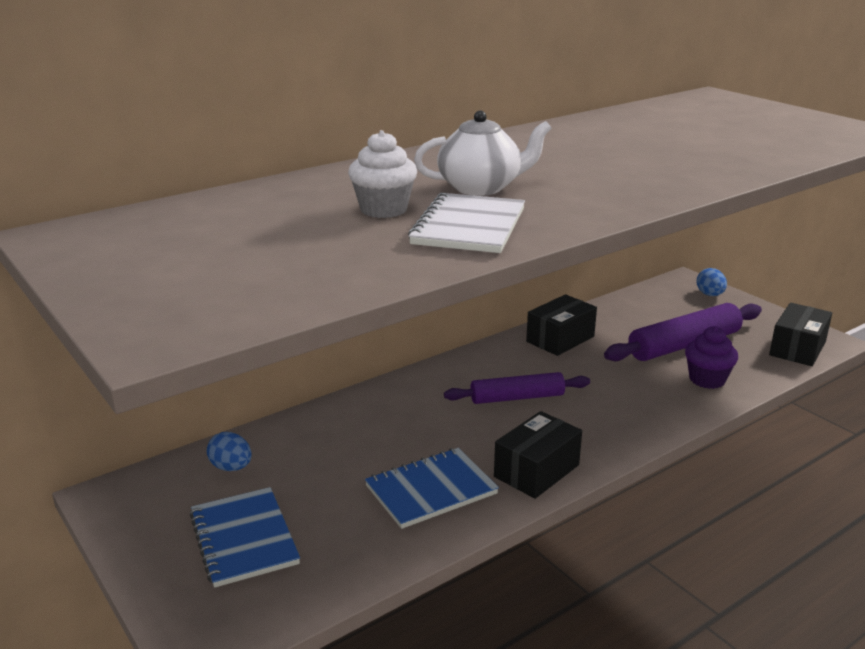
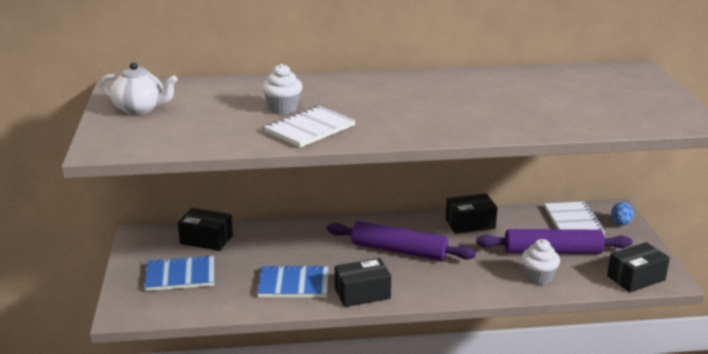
camera: 30 degrees right, 0 degrees up
blue notebook [190,487,300,588] -> blue notebook turned 75 degrees clockwise [144,255,214,291]
blue egg [207,432,252,471] -> black box [178,208,233,251]
white teapot [414,110,552,196] -> white teapot moved to [100,62,178,115]
purple rolling pin [444,372,590,404] -> purple rolling pin [327,221,476,261], size x1.50
purple cupcake [685,326,738,389] -> white cupcake [521,239,560,285]
none -> white notebook [544,201,605,234]

